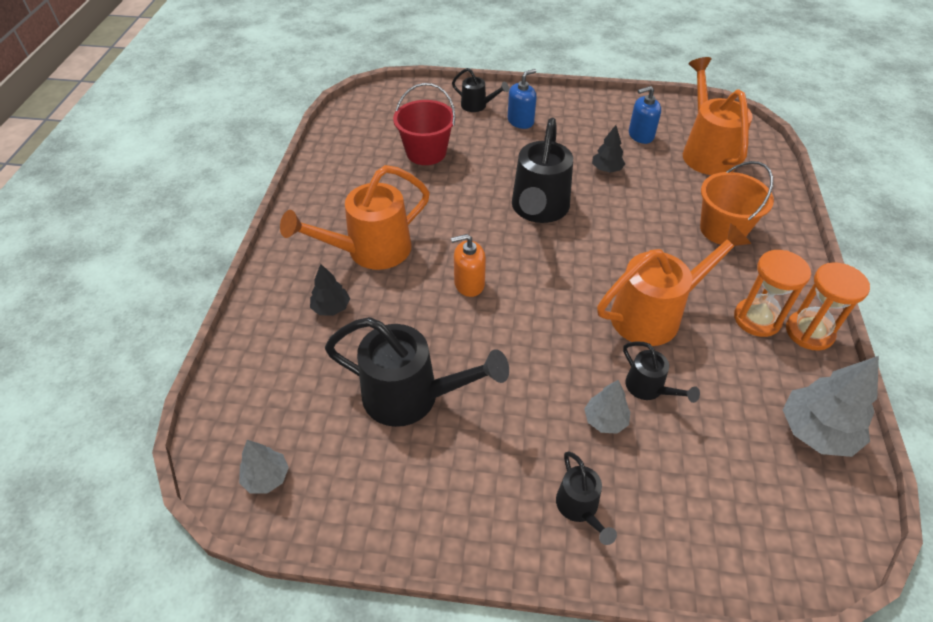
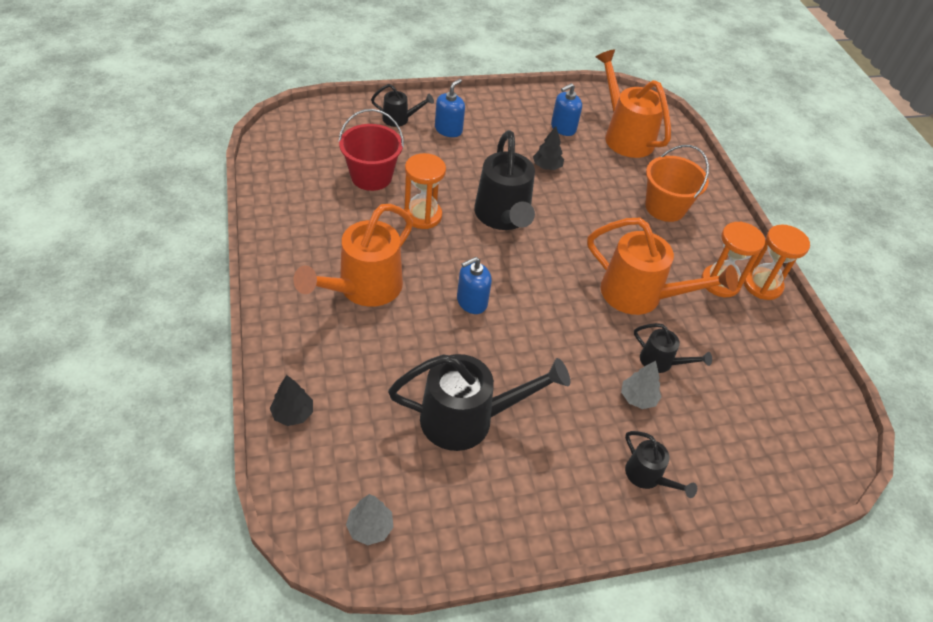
camera: 25 degrees left, 0 degrees up
black tree [310,264,350,316] -> black tree moved to [270,375,313,426]
orange soap dispenser [451,234,486,297] -> blue soap dispenser [457,257,492,314]
orange watering can [597,223,751,346] -> orange watering can turned 75 degrees clockwise [587,218,738,315]
grey tree [783,356,879,457] -> none
none -> orange hourglass [404,153,446,229]

